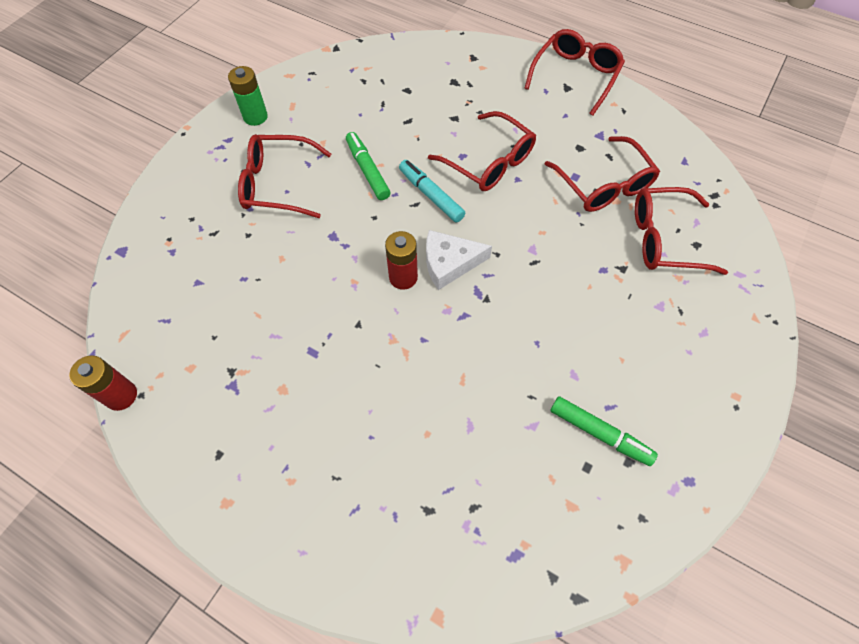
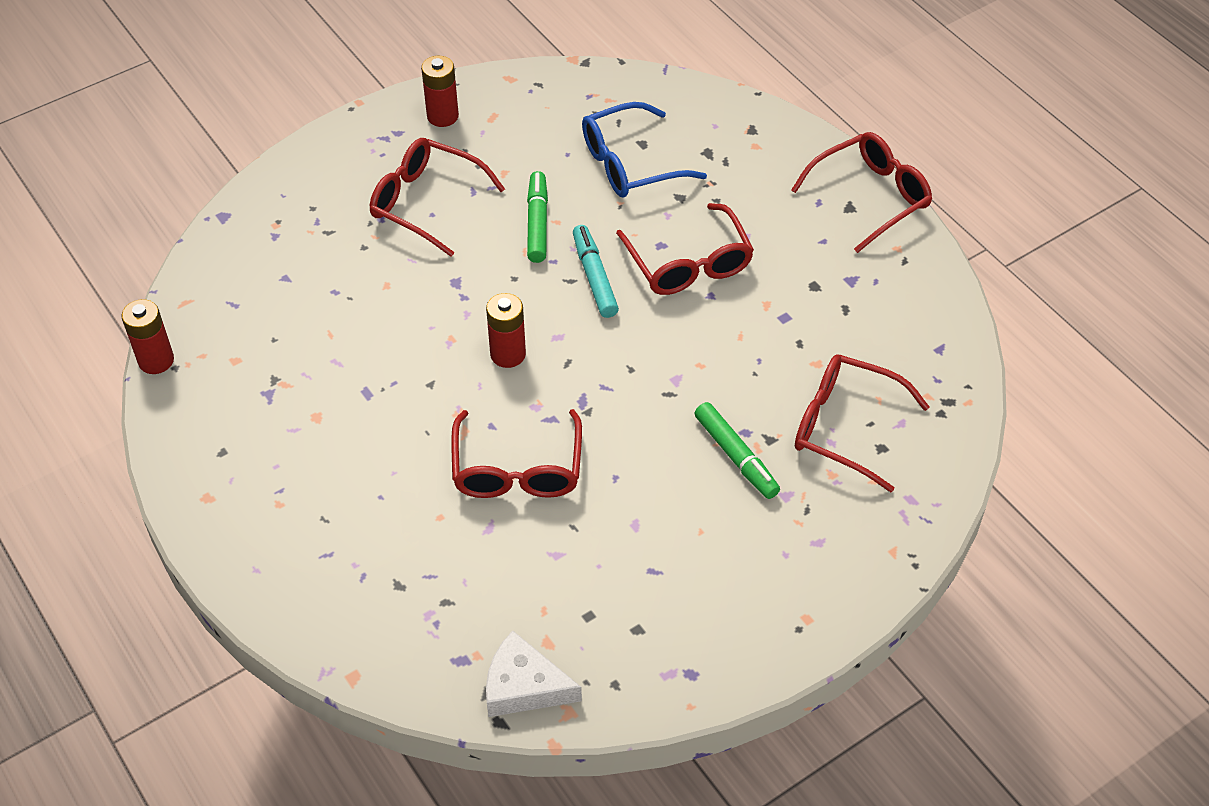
camera: 25 degrees right, 10 degrees down
green battery [228,66,268,126] -> red battery [421,56,459,127]
white cheese [426,230,492,290] -> white cheese moved to [486,631,582,717]
red glasses [545,136,660,212] -> red glasses moved to [451,409,582,498]
green marker [550,396,658,466] -> green marker moved to [694,402,780,499]
none -> blue glasses [582,102,707,197]

